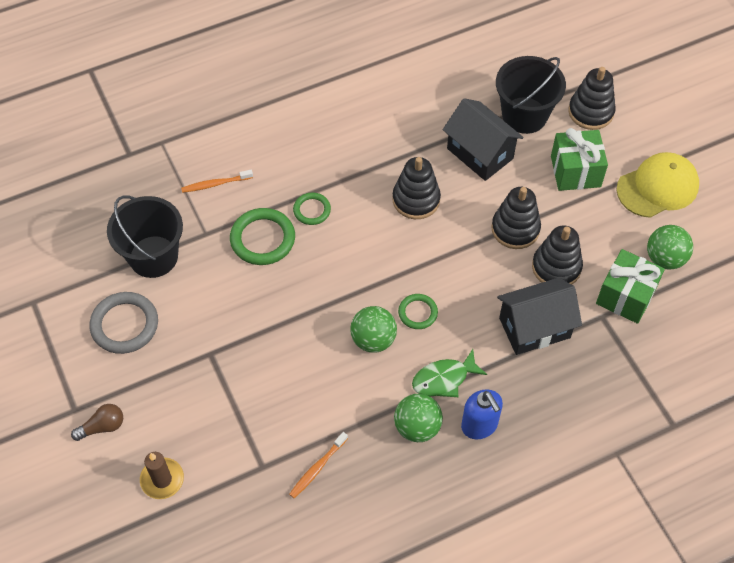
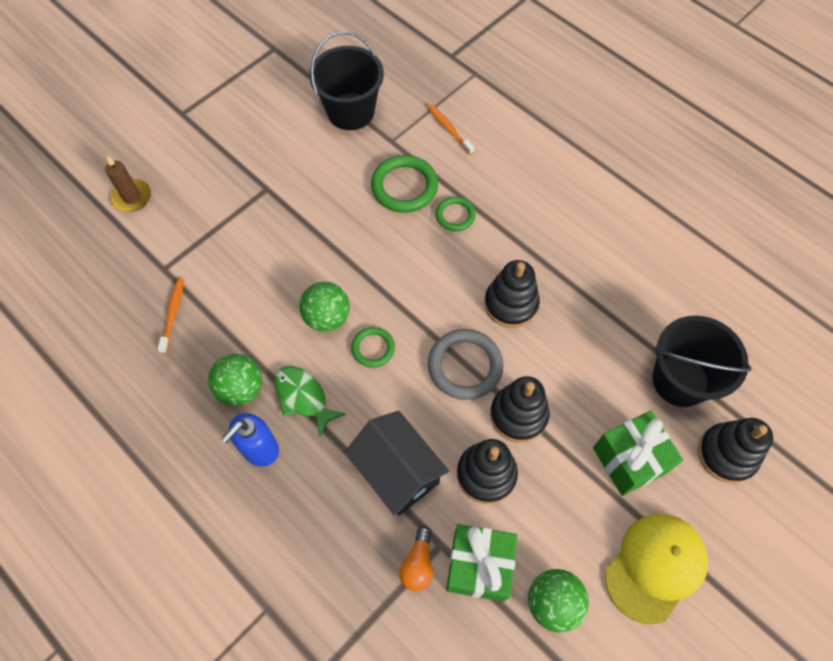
camera: 70 degrees right, 5 degrees up
brown light bulb [71,404,123,441] -> none
grey ring [89,292,158,354] -> grey ring moved to [428,329,503,400]
orange toothbrush [289,432,348,498] -> orange toothbrush turned 75 degrees clockwise [157,278,184,354]
black house [443,98,524,181] -> none
yellow cap [616,152,699,218] -> yellow cap turned 90 degrees counterclockwise [605,514,708,624]
none -> orange light bulb [399,526,433,591]

